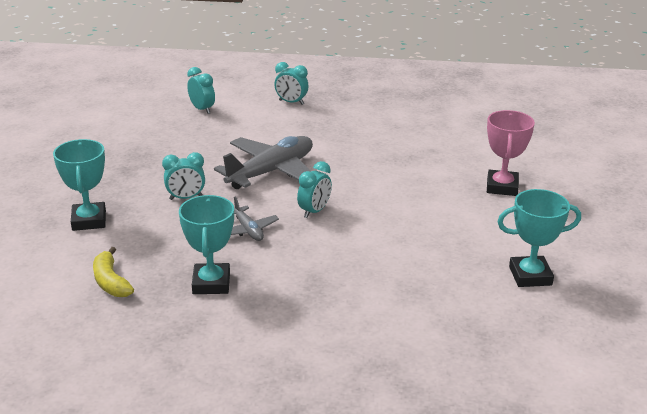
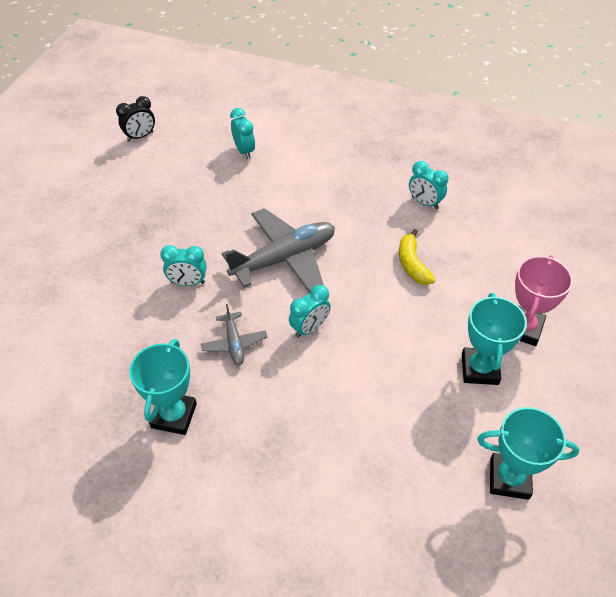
camera: 15 degrees right, 20 degrees up
turquoise trophy [53,139,106,231] -> turquoise trophy moved to [462,293,527,385]
yellow banana [93,247,134,297] -> yellow banana moved to [399,229,435,285]
turquoise clock [274,62,308,105] -> turquoise clock moved to [409,161,449,209]
none -> black clock [116,96,155,141]

